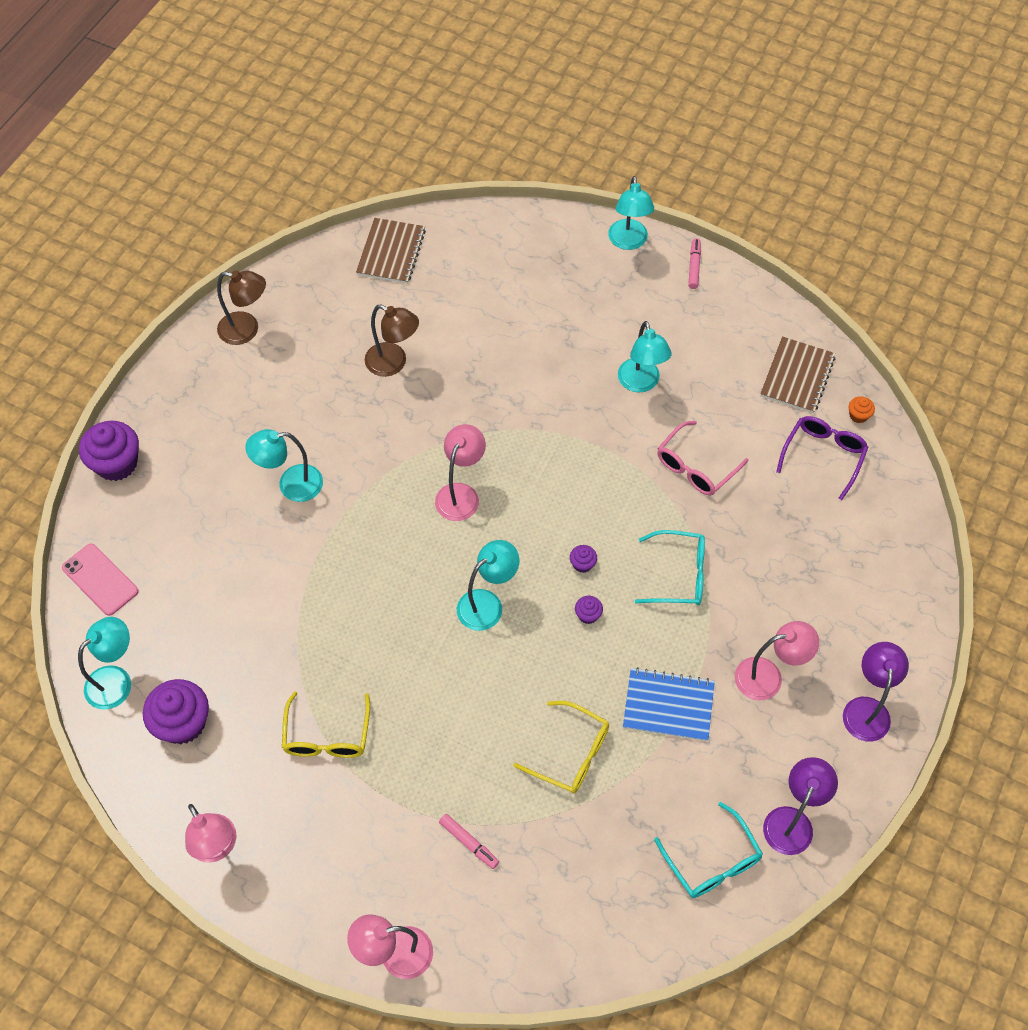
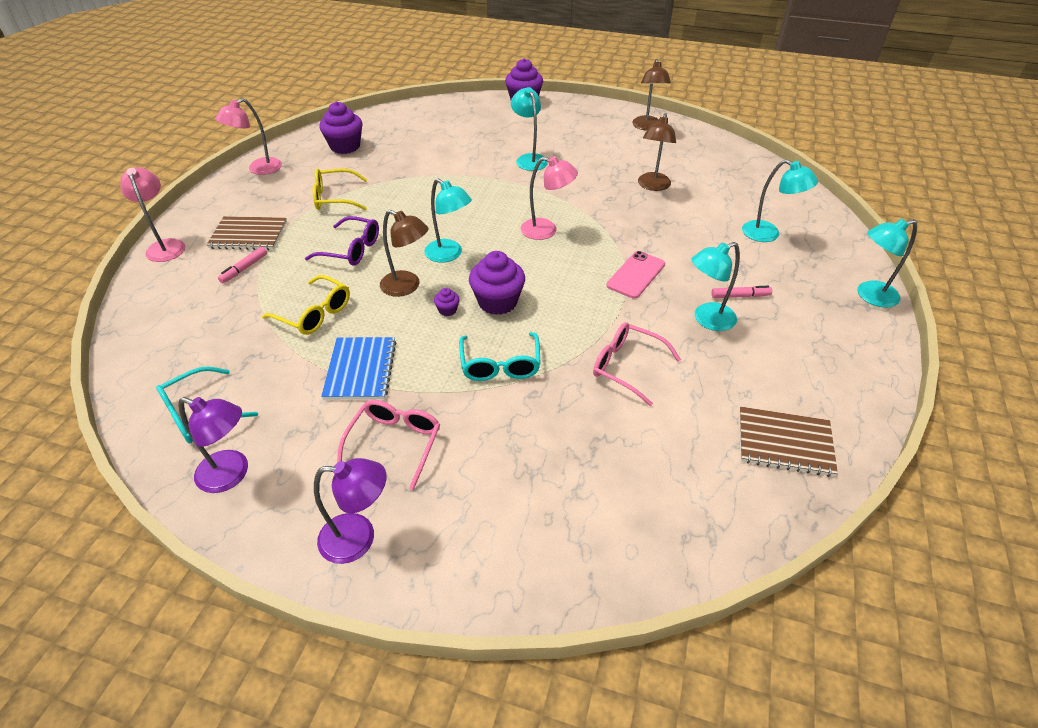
camera: 80 degrees right, 15 degrees down
pink phone [62,544,139,616] -> pink phone moved to [606,251,665,299]
turquoise lamp [78,617,131,710] -> turquoise lamp moved to [742,160,818,242]
brown notebook [356,218,426,284] -> brown notebook moved to [206,216,287,250]
yellow glasses [514,701,609,794] -> yellow glasses turned 75 degrees counterclockwise [262,275,350,335]
purple cupcake [570,545,597,573] -> purple cupcake [469,251,525,315], size x2.21
pink marker [688,238,701,289] -> pink marker moved to [711,286,772,298]
pink lamp [735,621,819,700] -> pink glasses [337,400,440,490]
purple glasses [776,416,869,500] -> purple glasses moved to [305,216,379,266]
orange cupcake [849,396,875,423] -> none
none -> brown lamp [380,210,429,297]

